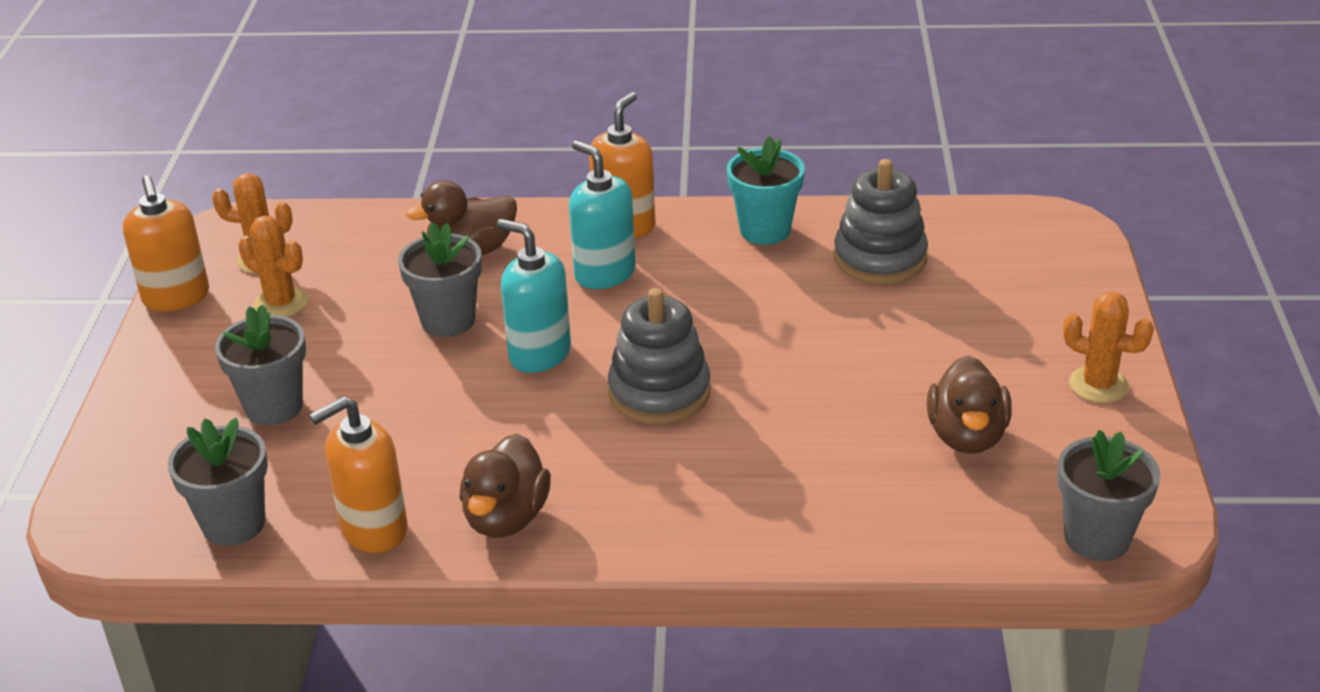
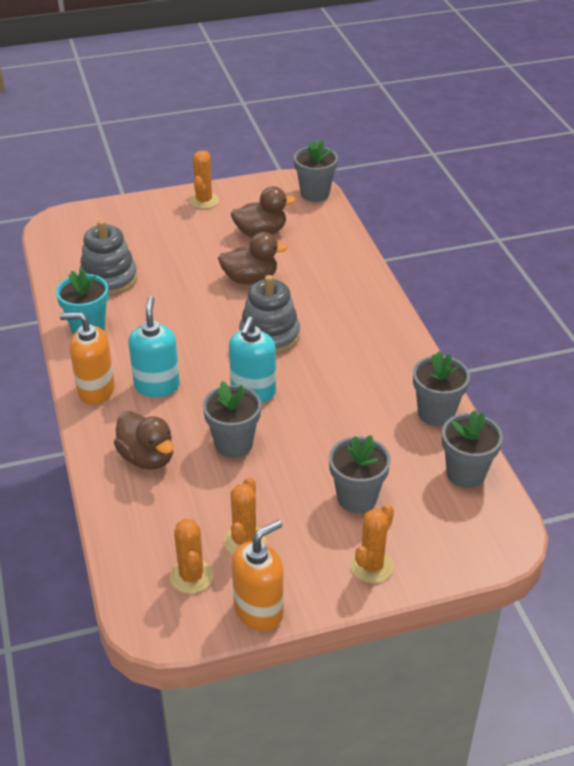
camera: 110 degrees left, 5 degrees up
orange soap dispenser [310,396,407,553] -> grey flower pot [413,351,470,426]
brown duck [459,434,551,538] -> brown duck moved to [218,232,288,284]
turquoise soap dispenser [569,140,636,289] -> turquoise soap dispenser turned 150 degrees clockwise [128,296,180,397]
none -> orange cactus [351,504,394,583]

